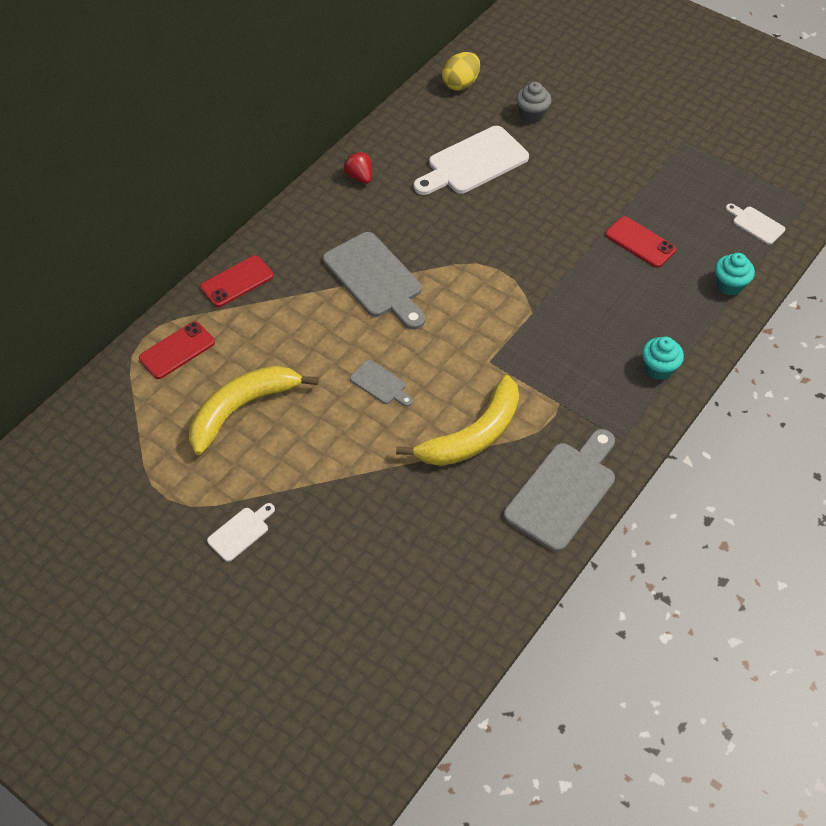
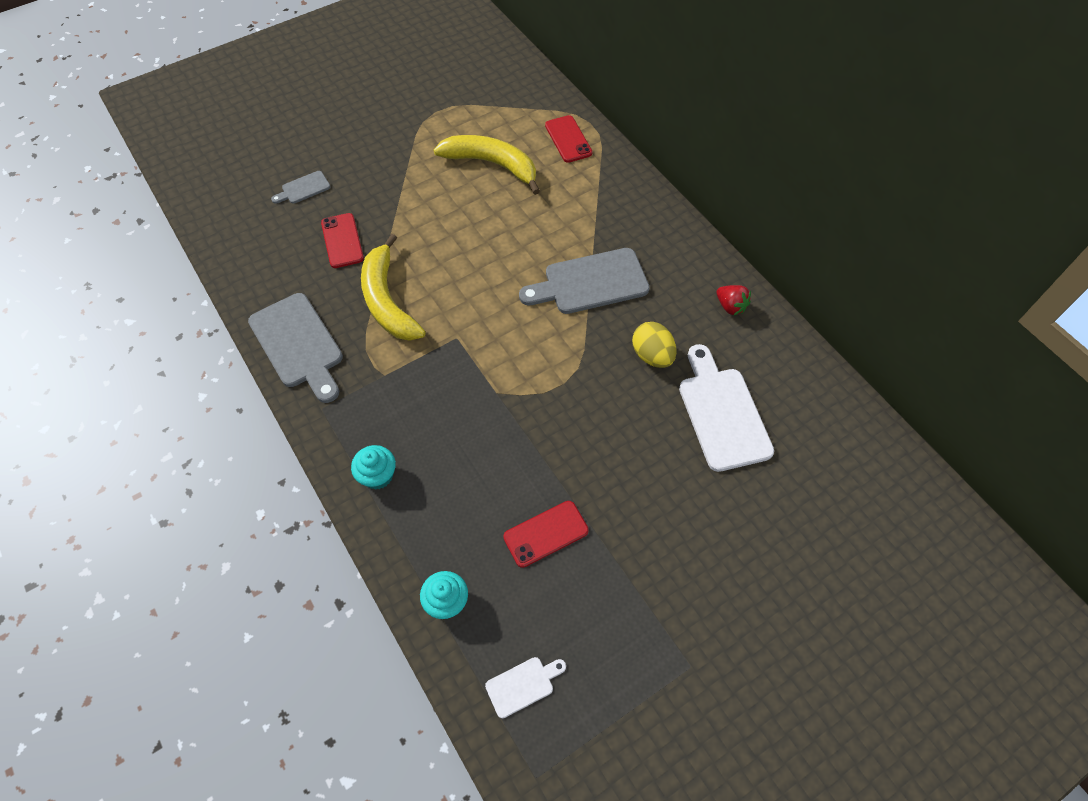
camera: 110 degrees right, 5 degrees up
yellow banana [189,366,319,455] -> yellow banana turned 45 degrees counterclockwise [433,135,540,195]
red phone [200,256,274,307] -> red phone moved to [321,213,364,268]
white cutting board [207,503,275,562] -> none
red strawberry [343,151,372,184] -> red strawberry turned 60 degrees clockwise [716,285,751,315]
grey cutting board [350,360,413,407] -> grey cutting board moved to [271,171,330,204]
yellow egg [442,52,480,91] -> yellow egg moved to [632,322,677,368]
grey cupcake [516,82,552,123] -> none

